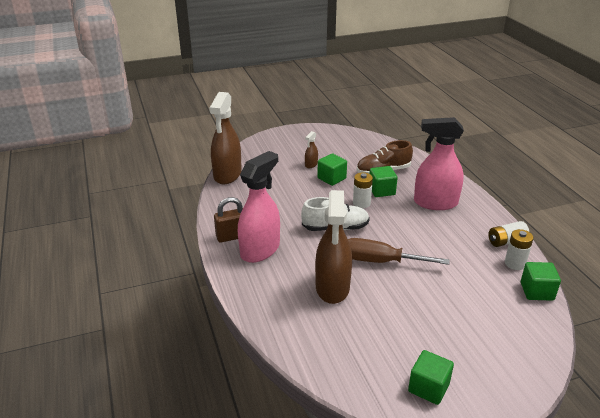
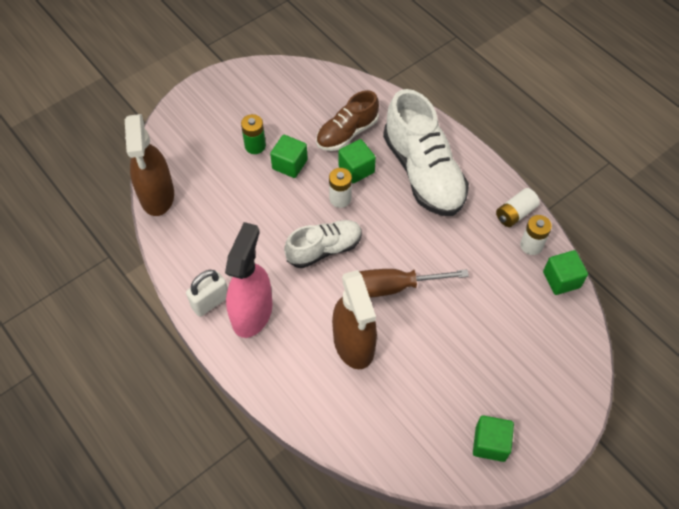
camera: 20 degrees left, 25 degrees up
brown padlock [214,197,243,243] -> white padlock [186,270,228,317]
brown spray bottle [305,131,318,168] -> green battery [241,114,266,154]
pink spray bottle [414,117,464,210] -> white shoe [383,89,469,216]

